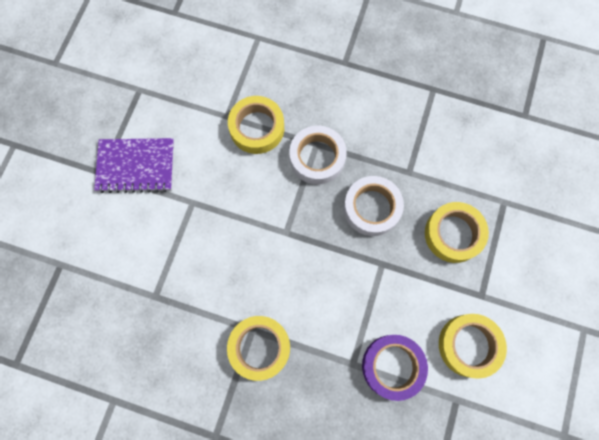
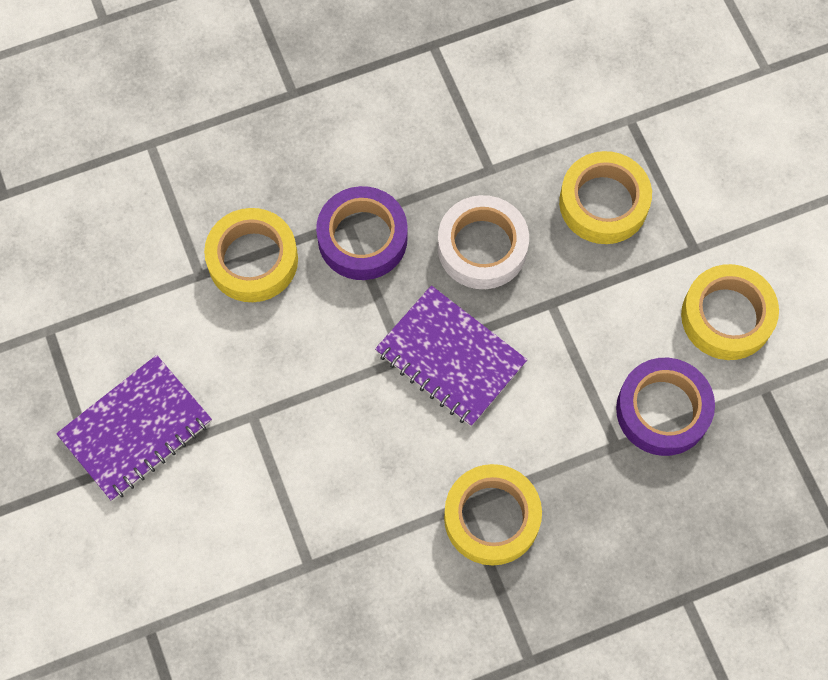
camera: 40 degrees left, 5 degrees down
white tape [289,126,347,185] -> purple tape [316,186,408,280]
none -> purple notebook [375,286,527,426]

